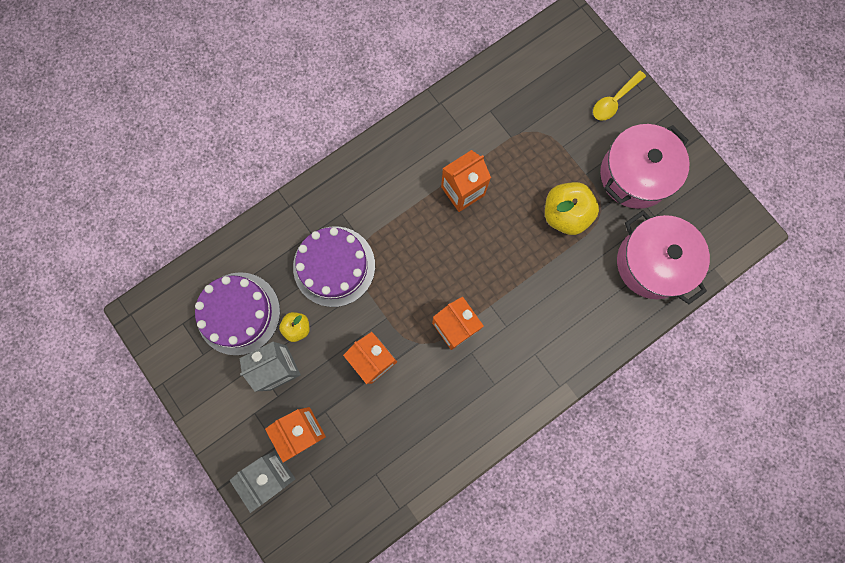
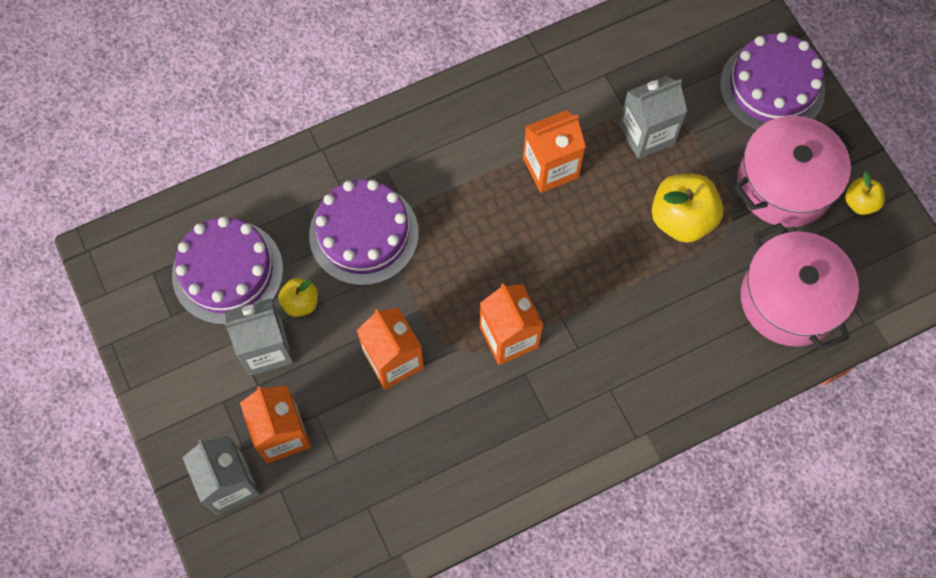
camera: 10 degrees right, 10 degrees down
yellow spoon [593,71,646,121] -> purple cake [720,32,825,130]
none -> grey carton [619,76,687,159]
none -> yellow apple [845,172,885,215]

